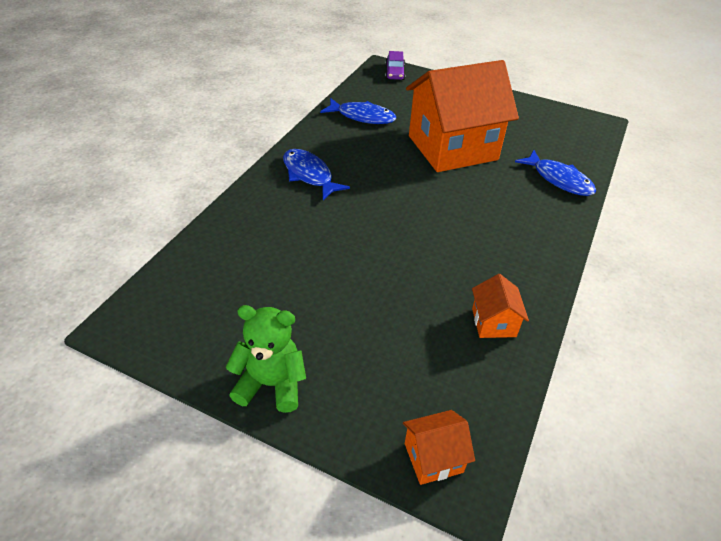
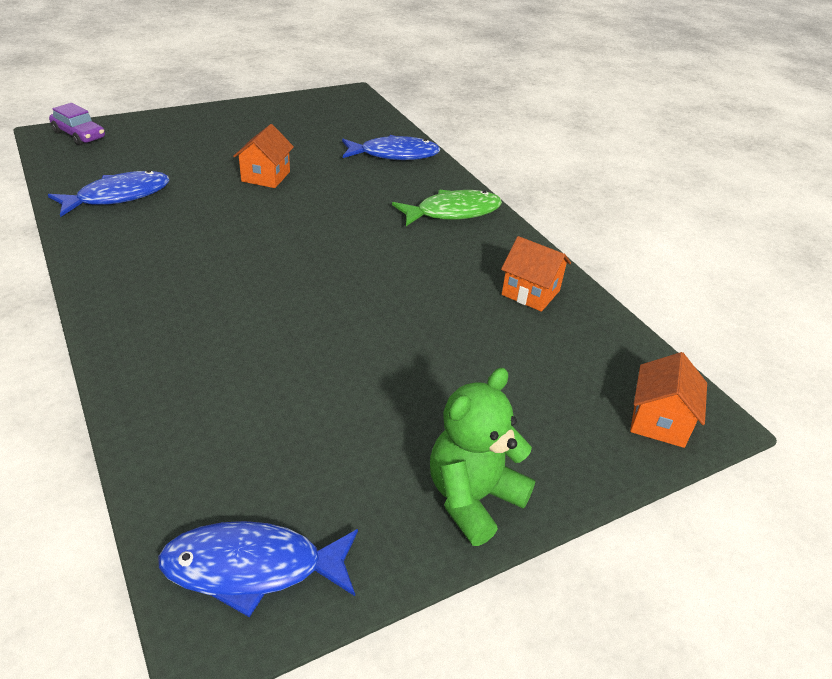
camera: 55 degrees left, 5 degrees down
blue fish [283,149,350,200] -> blue fish moved to [158,521,358,617]
orange house [406,60,519,172] -> orange house [233,124,294,188], size x0.41
none -> green fish [392,190,502,226]

